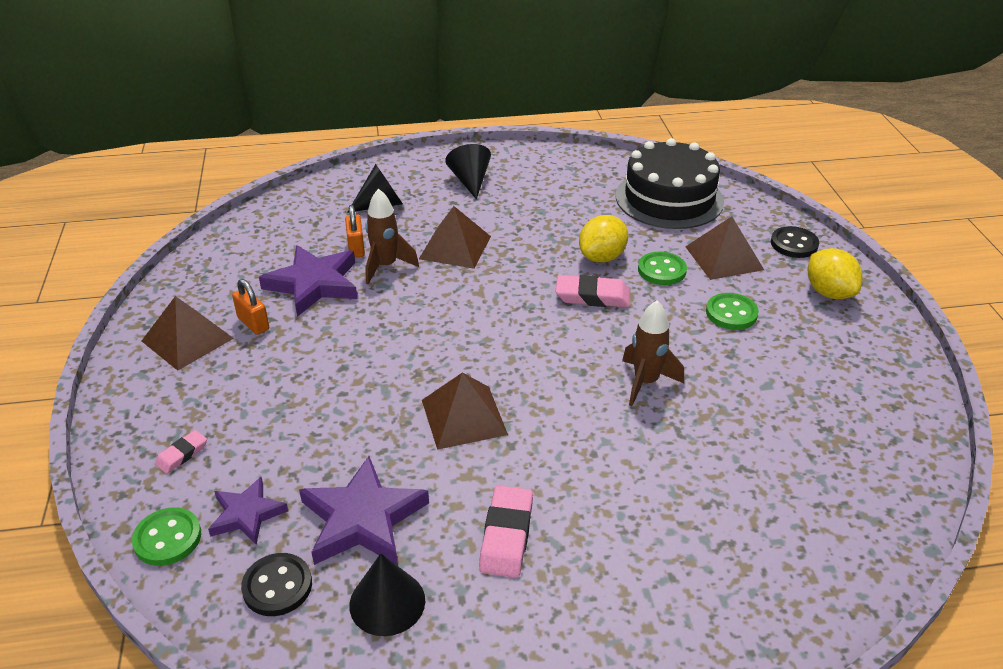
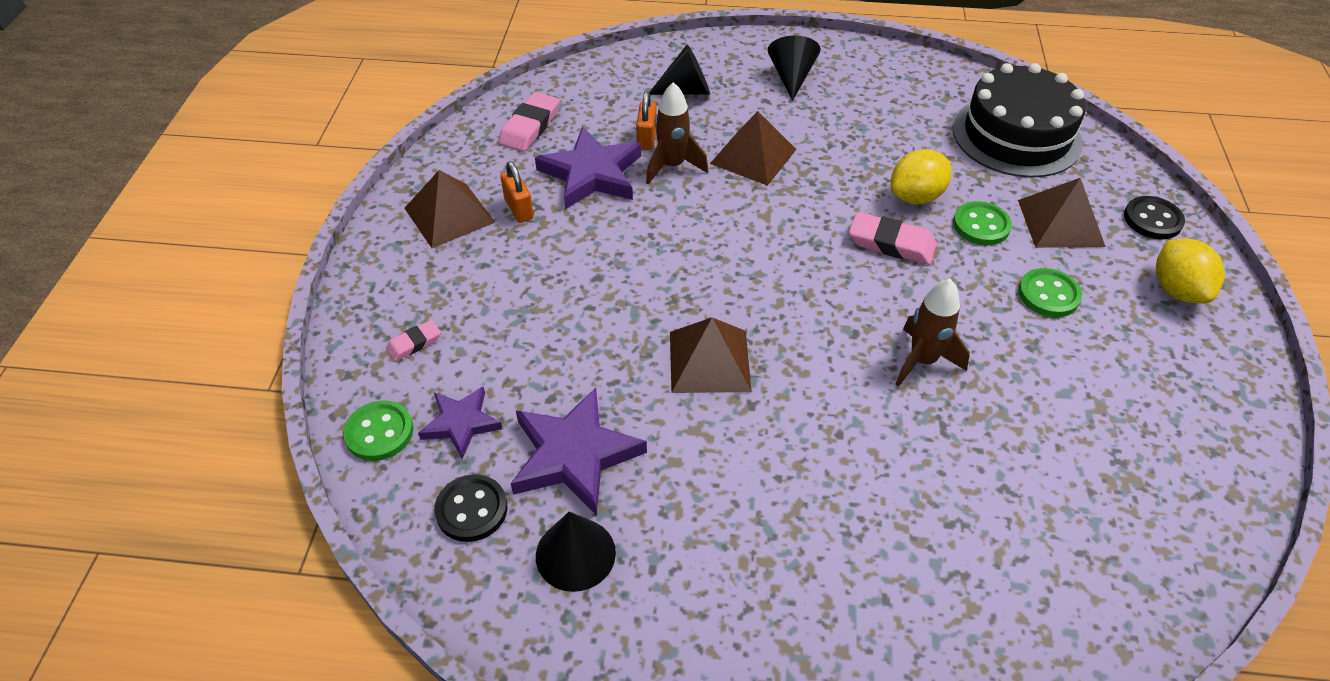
camera: 15 degrees right, 10 degrees up
pink eraser [479,486,533,578] -> pink eraser moved to [499,92,560,152]

